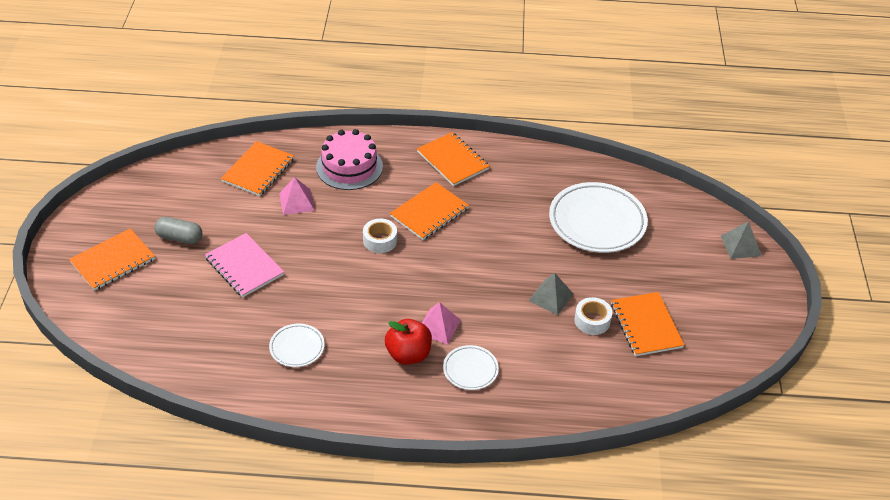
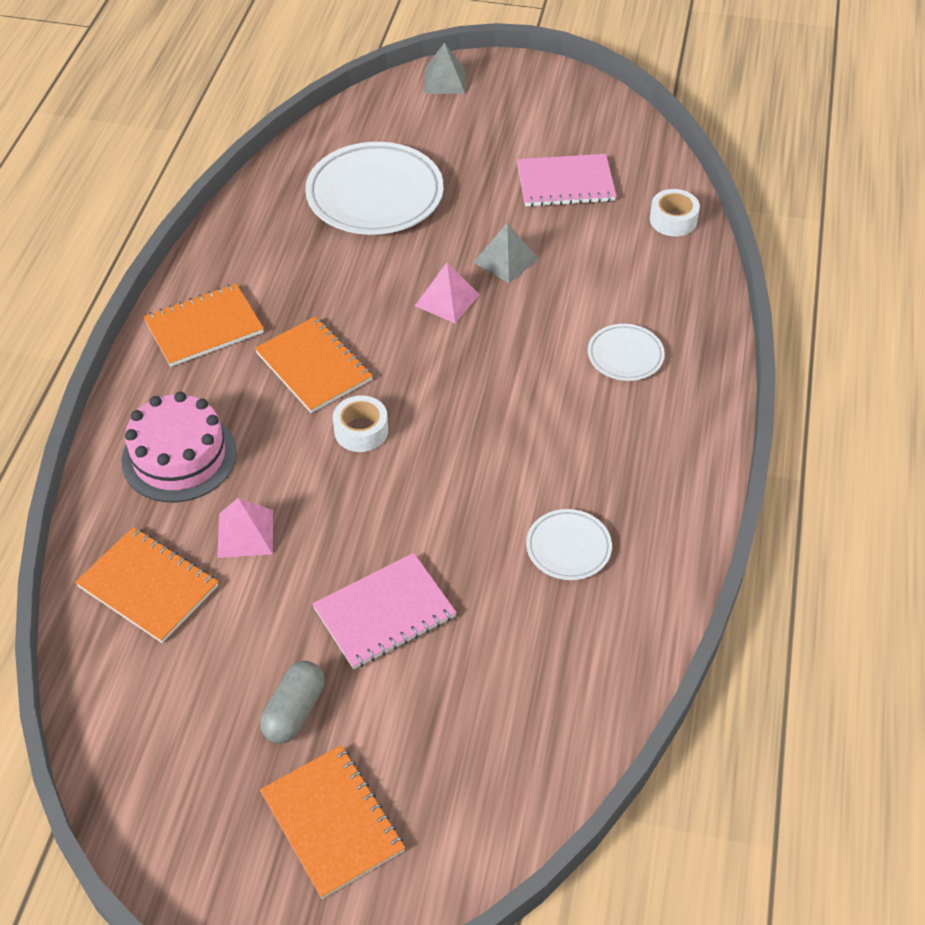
camera: 80 degrees left, 5 degrees up
red apple [385,319,432,365] -> none
pink pyramid [422,302,461,345] -> pink pyramid moved to [415,263,480,324]
white tape [574,297,612,335] -> white tape moved to [650,189,700,236]
orange notebook [611,292,684,356] -> pink notebook [517,154,617,207]

